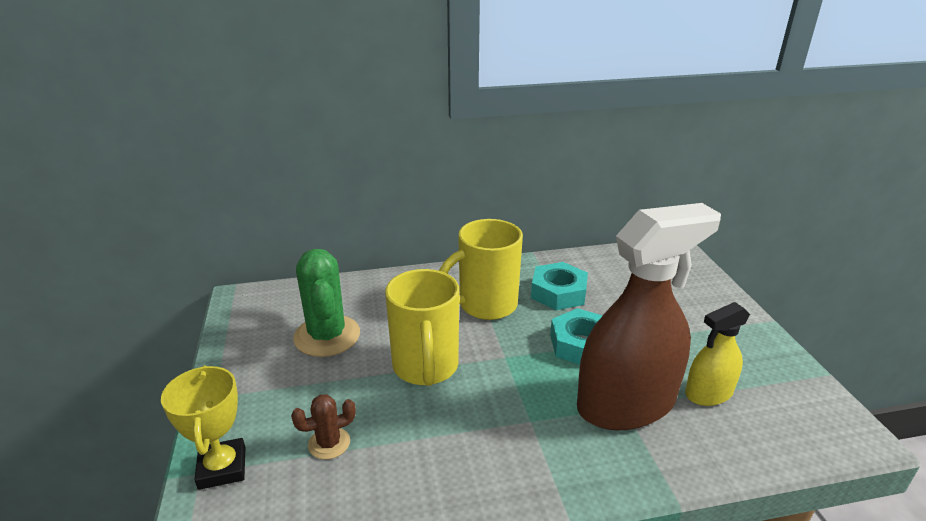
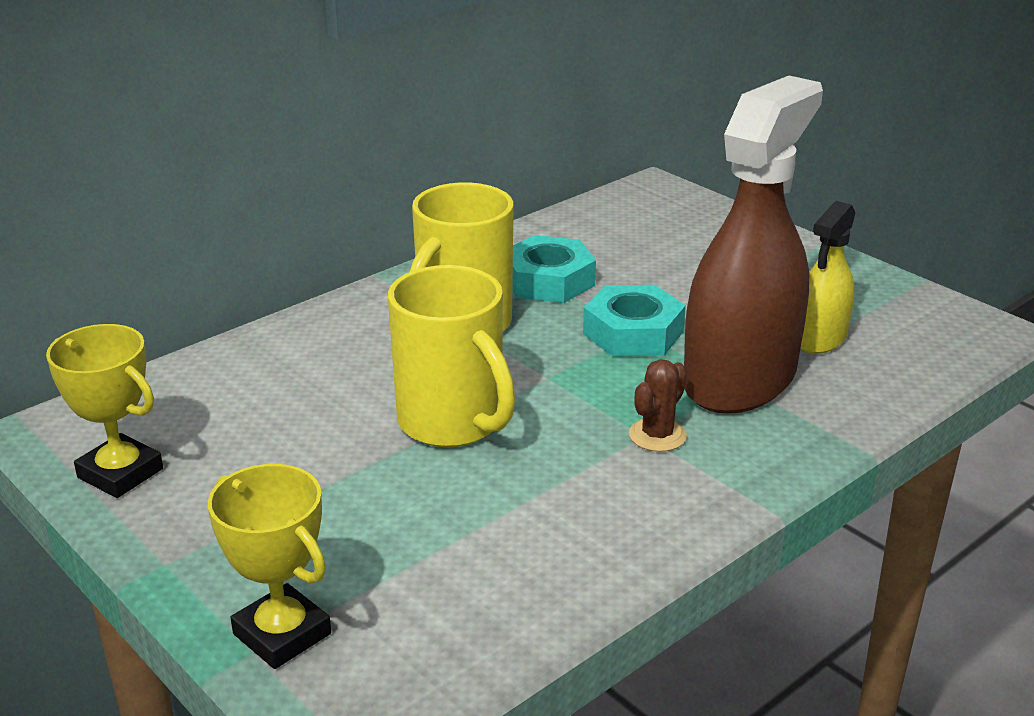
camera: 30 degrees left, 0 degrees up
brown cactus [291,394,356,460] -> brown cactus moved to [629,359,687,452]
green cactus [293,249,360,357] -> none
none -> yellow trophy [46,324,163,498]

